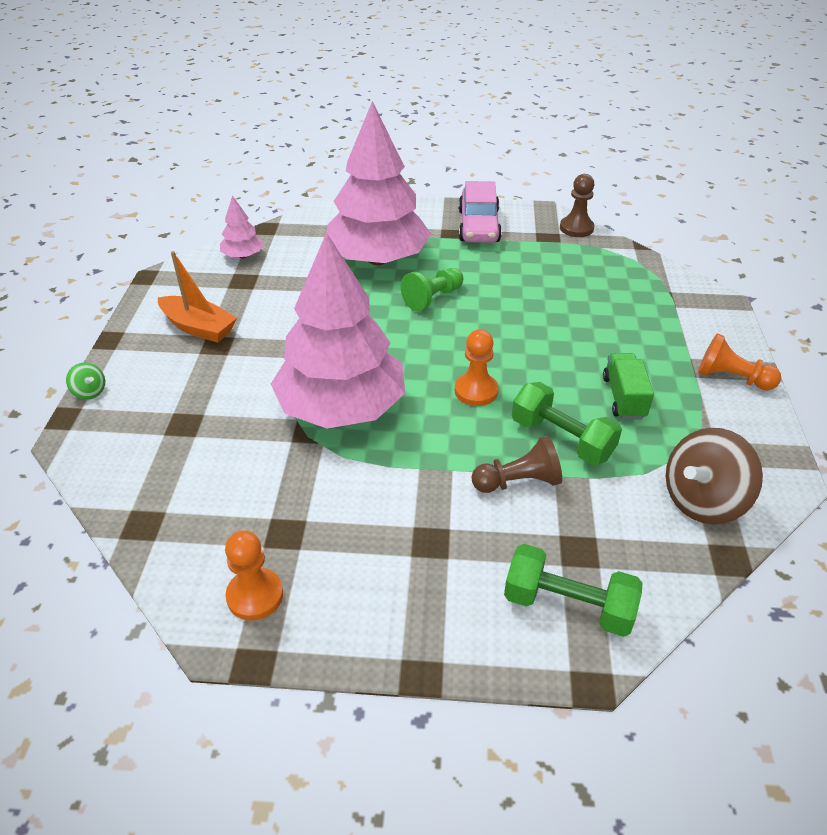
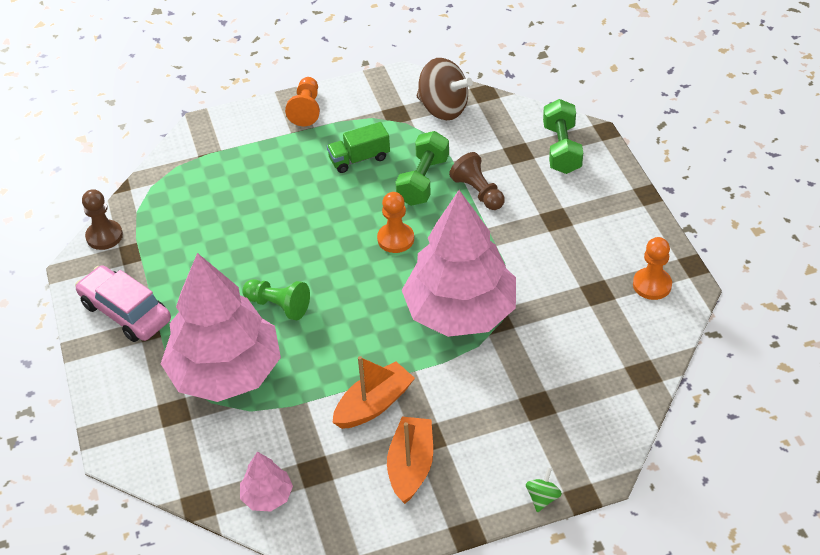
camera: 110 degrees left, 5 degrees up
pink car [458,181,502,243] -> pink car turned 120 degrees counterclockwise [75,265,171,342]
none -> orange boat [332,356,415,429]

